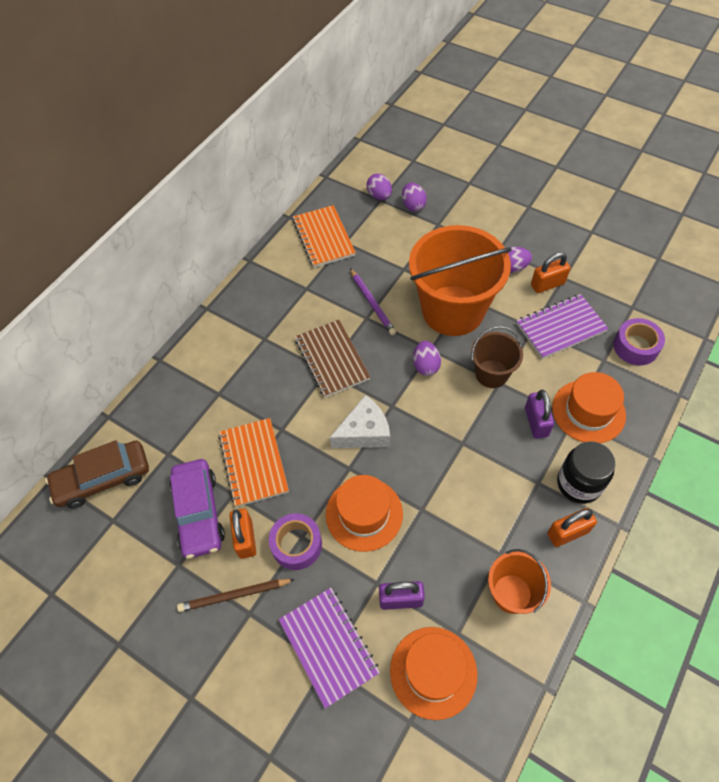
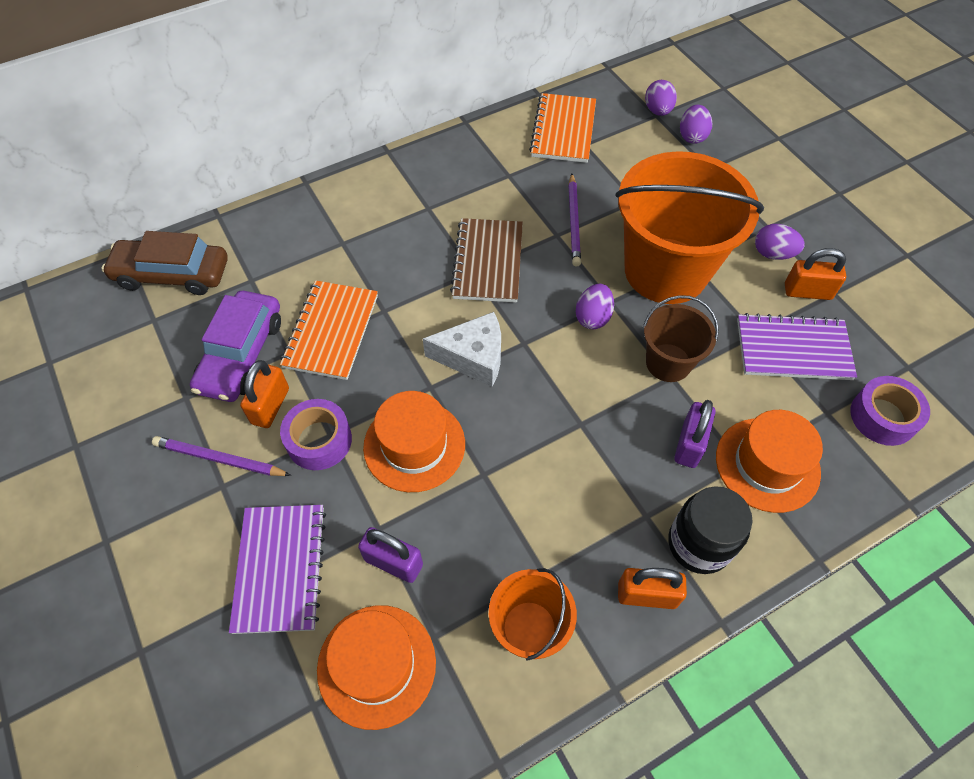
camera: 25 degrees right, 0 degrees up
brown pencil [177,579,295,612] -> purple pencil [152,436,291,476]

